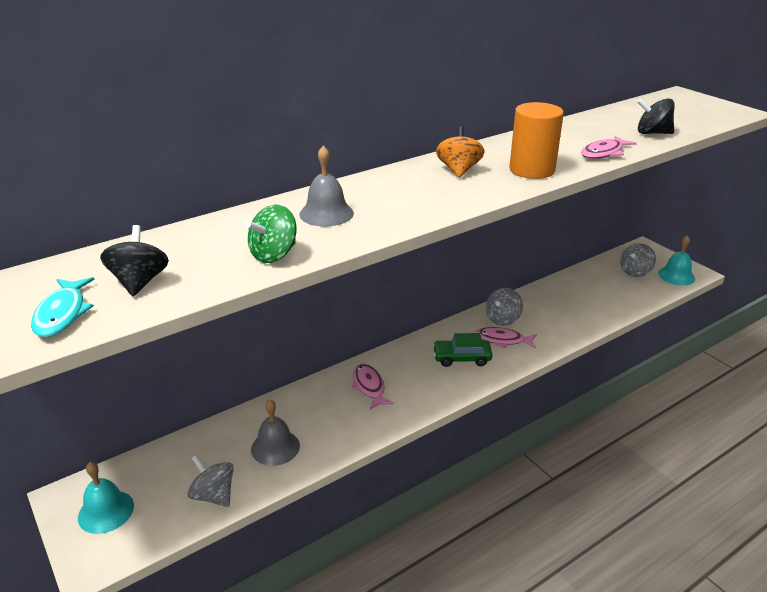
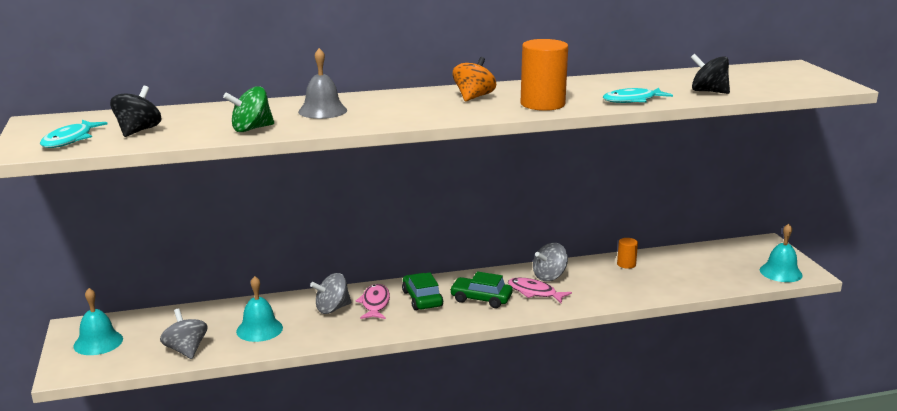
camera: 20 degrees right, 10 degrees down
grey bell [251,399,300,466] -> turquoise bell [236,276,283,342]
pink fish [581,136,637,159] -> turquoise fish [603,88,673,103]
grey spinning top [620,243,656,277] -> grey spinning top moved to [310,273,351,314]
none -> green car [402,273,443,310]
none -> orange cylinder [617,238,638,269]

